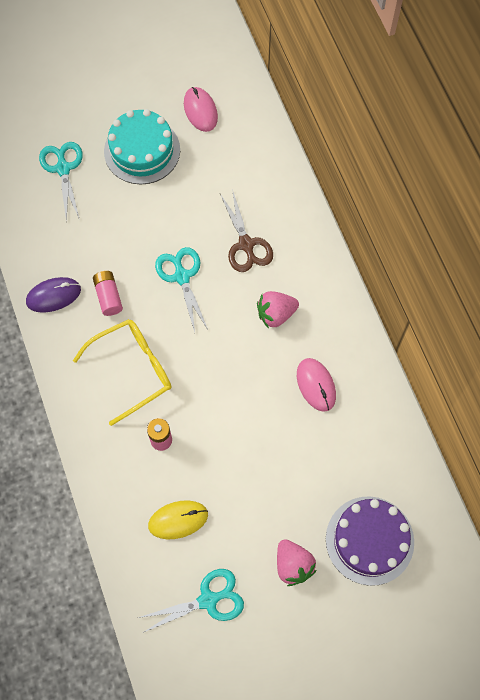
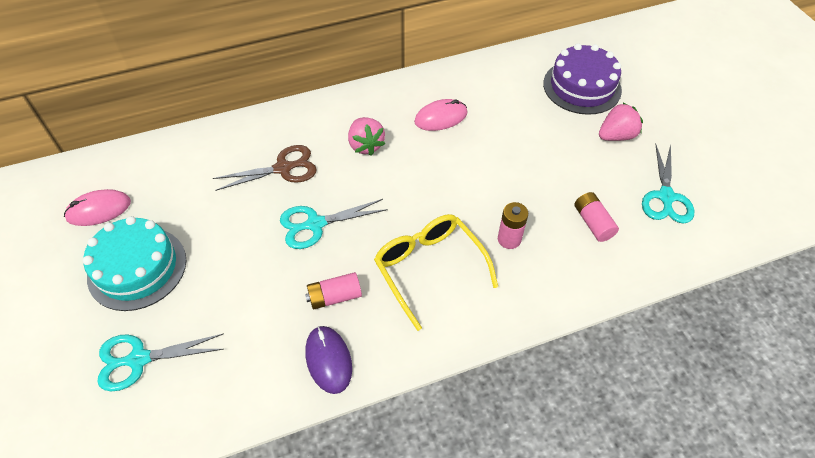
camera: 90 degrees left, 15 degrees down
turquoise scissors [138,569,244,632] -> turquoise scissors turned 150 degrees counterclockwise [642,144,694,224]
yellow mouse [148,500,208,539] -> pink battery [574,192,619,242]

